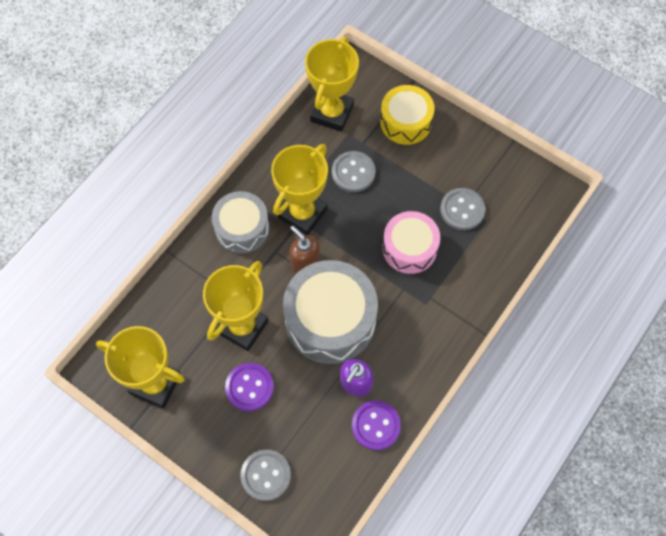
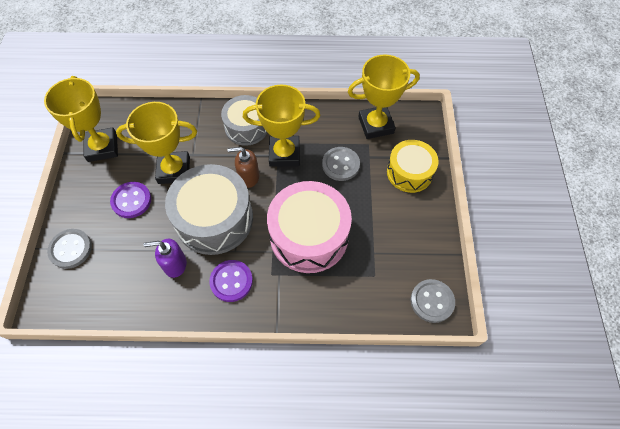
camera: 55 degrees right, 5 degrees down
brown soap dispenser [289,226,320,273] -> brown soap dispenser turned 105 degrees counterclockwise [227,147,259,188]
purple button [352,400,401,450] -> purple button moved to [209,260,253,302]
pink drum [382,211,440,274] -> pink drum [267,181,352,273], size x1.60
grey button [440,188,485,230] -> grey button moved to [411,279,455,323]

